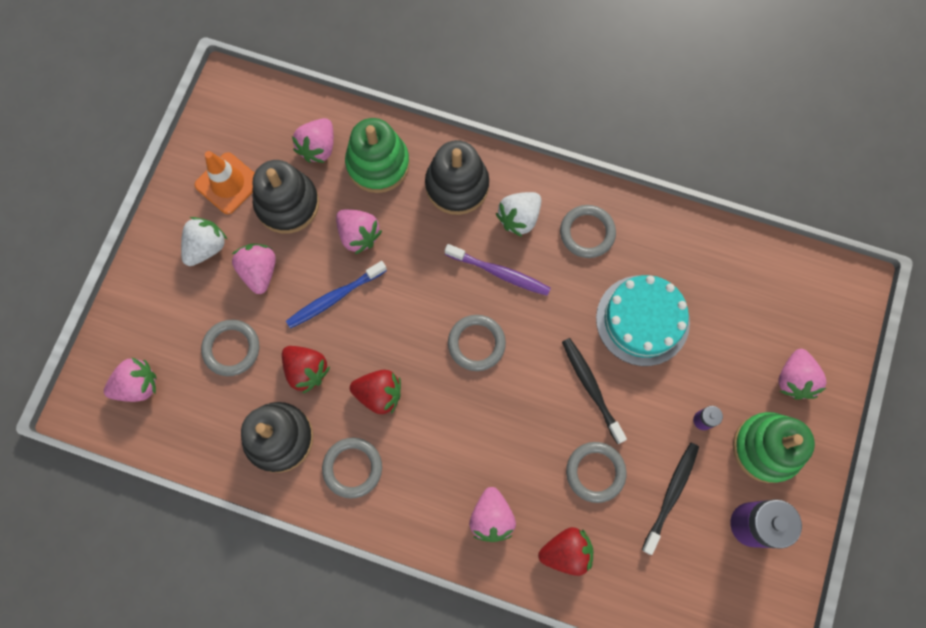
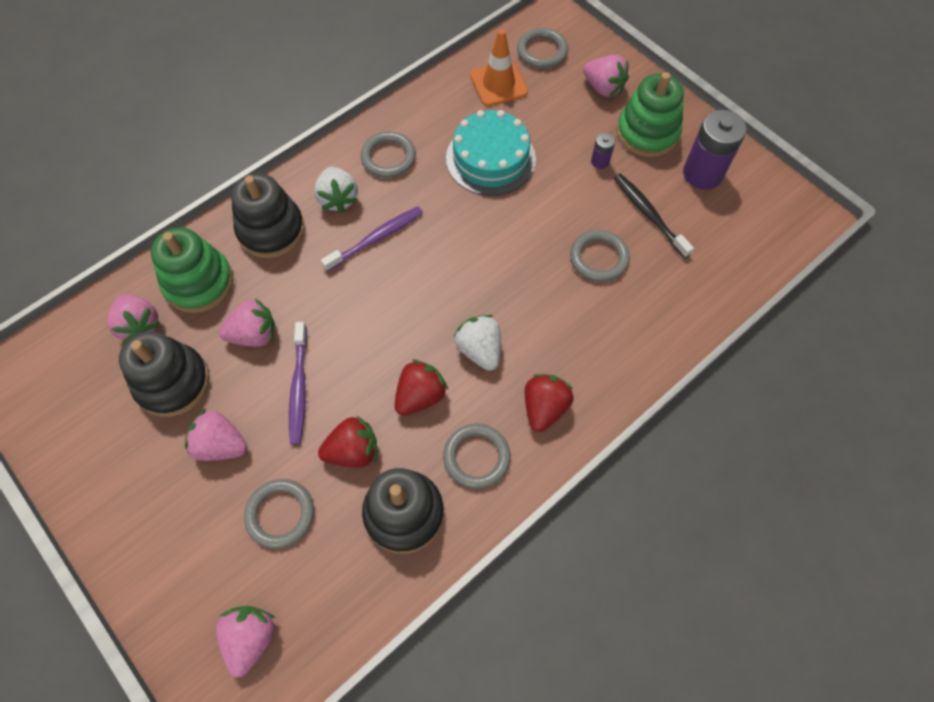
camera: 60 degrees left, 10 degrees down
white strawberry [181,217,228,266] -> white strawberry moved to [454,315,501,371]
orange traffic cone [194,151,254,214] -> orange traffic cone moved to [470,29,528,106]
blue toothbrush [286,261,387,328] -> purple toothbrush [289,322,307,445]
grey ring [448,315,506,371] -> grey ring moved to [517,28,568,69]
pink strawberry [469,487,516,542] -> none
red strawberry [538,527,593,576] -> red strawberry moved to [525,374,574,432]
black toothbrush [562,338,627,444] -> none

